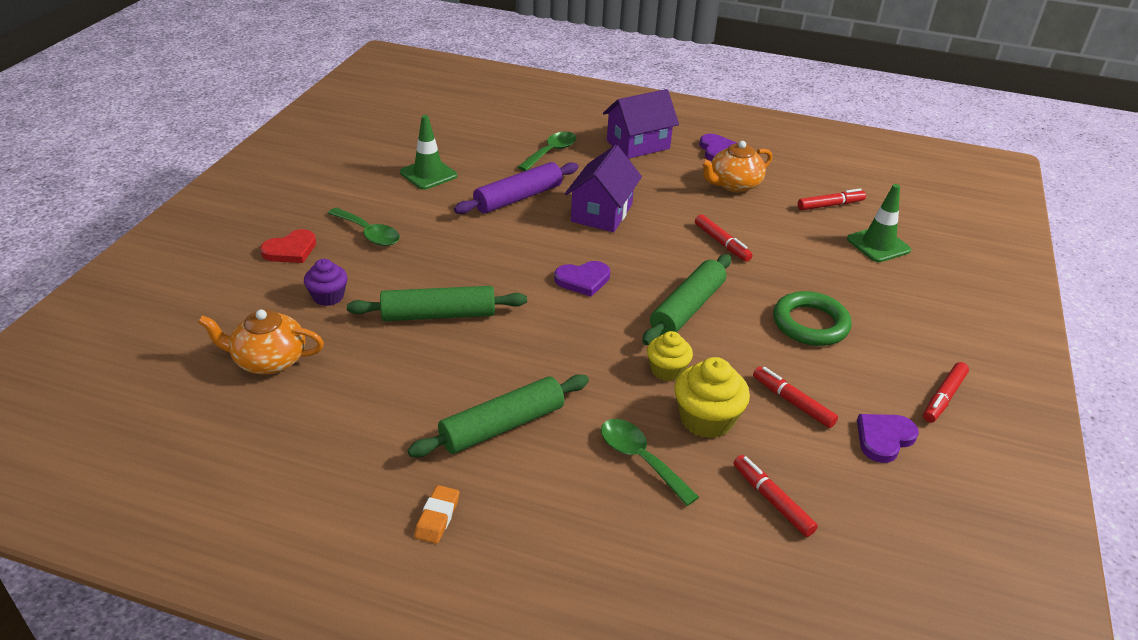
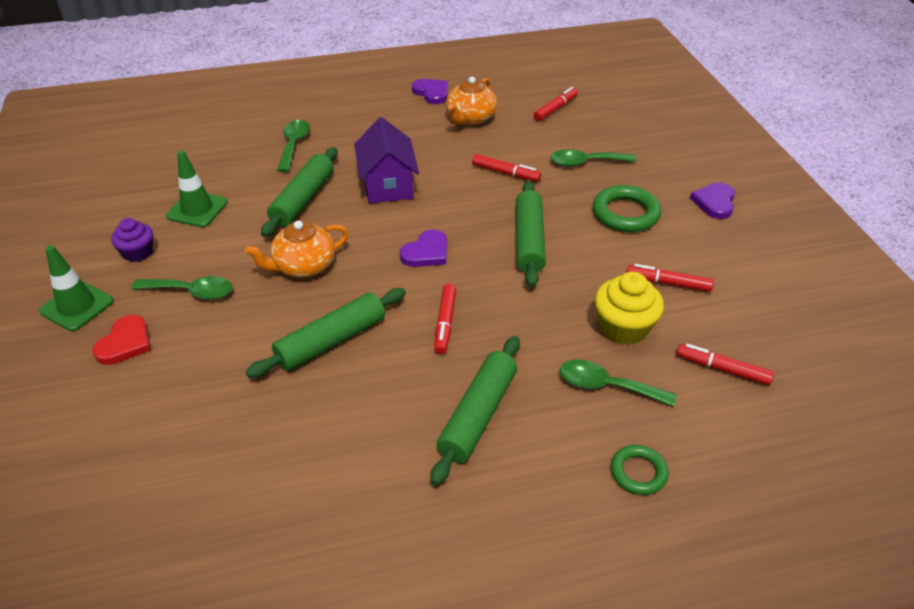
camera: 30 degrees left, 5 degrees up
orange teapot [198,309,324,374] -> orange teapot moved to [244,221,349,277]
purple cupcake [304,259,347,306] -> purple cupcake moved to [111,218,153,262]
orange eraser [414,485,459,544] -> none
purple rolling pin [454,162,579,214] -> green rolling pin [261,147,338,237]
purple house [603,89,679,159] -> none
yellow cupcake [647,331,693,381] -> none
green traffic cone [847,184,911,262] -> green traffic cone moved to [39,245,113,331]
purple heart [857,414,919,463] -> purple heart moved to [690,183,735,219]
red marker [923,362,969,423] -> red marker moved to [434,284,456,354]
none -> green spoon [551,149,636,166]
none -> green ring [611,445,669,495]

